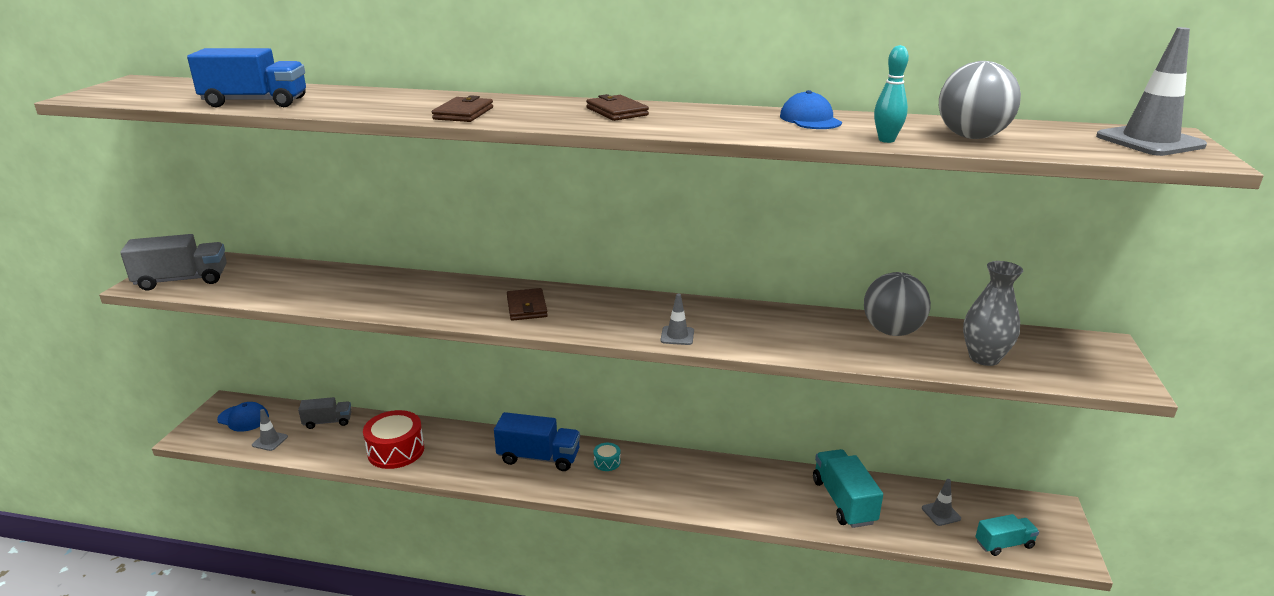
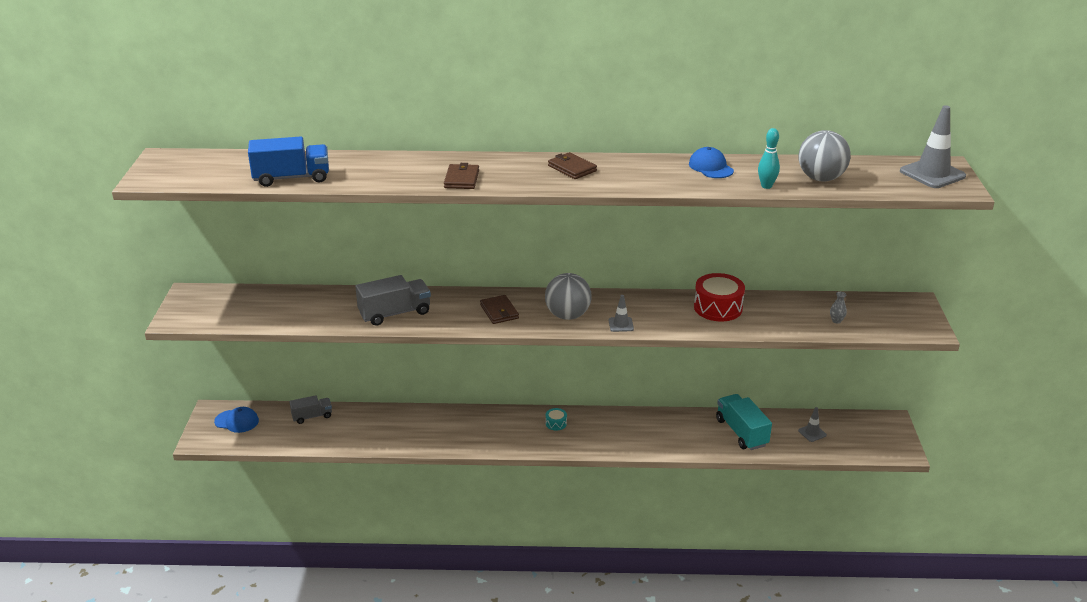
camera: 10 degrees left, 5 degrees up
grey truck [120,234,227,291] -> grey truck moved to [355,275,431,326]
grey traffic cone [252,409,288,451] -> none
red drum [363,410,424,469] -> red drum moved to [694,273,745,321]
blue truck [494,412,580,471] -> none
grey ball [864,272,931,336] -> grey ball moved to [545,273,592,320]
grey vase [963,261,1023,366] -> grey vase [830,292,847,324], size x0.45
turquoise truck [975,514,1039,556] -> none

